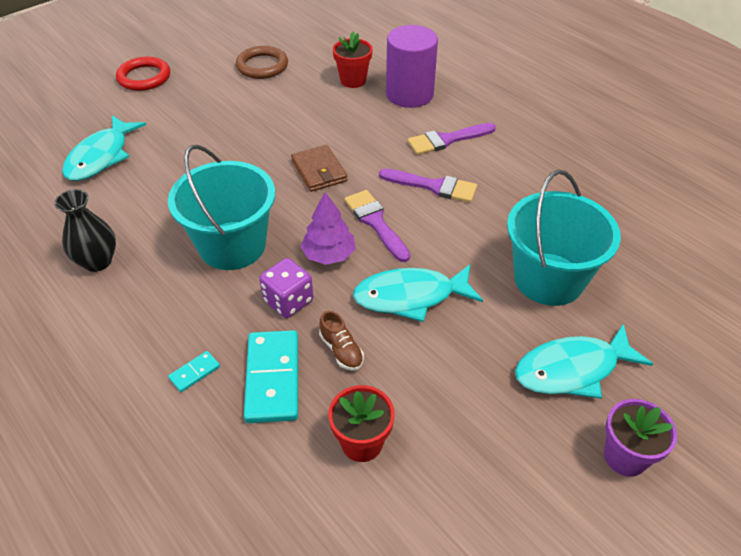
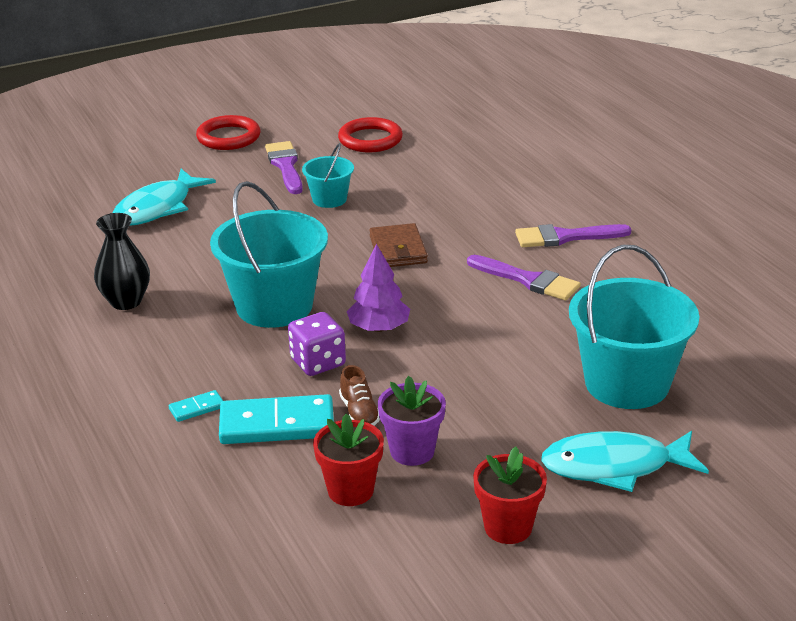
camera: 15 degrees right, 15 degrees down
brown ring [236,46,288,79] -> red ring [338,117,403,152]
turquoise domino [244,330,298,423] -> turquoise domino turned 75 degrees clockwise [219,394,334,444]
red flower pot [333,32,373,88] -> red flower pot moved to [473,446,547,544]
purple brush [345,190,410,262] -> purple brush moved to [265,141,303,194]
turquoise fish [353,264,483,322] -> none
purple cylinder [386,25,438,108] -> none
purple flower pot [604,399,677,477] -> purple flower pot moved to [378,376,446,466]
none -> turquoise bucket [302,143,354,208]

